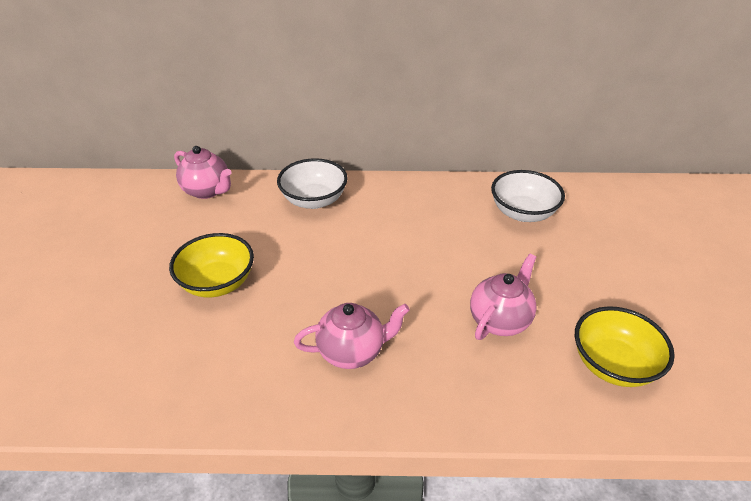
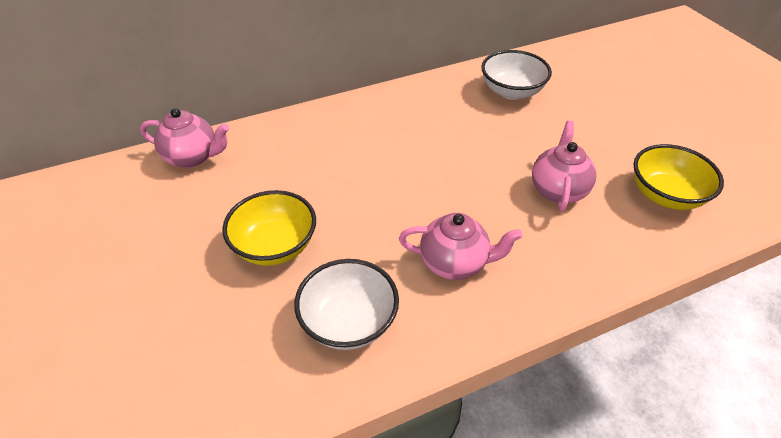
camera: 25 degrees left, 5 degrees up
white bowl [277,158,348,209] -> white bowl moved to [294,259,399,350]
pink teapot [294,303,410,369] -> pink teapot turned 45 degrees clockwise [399,213,522,280]

